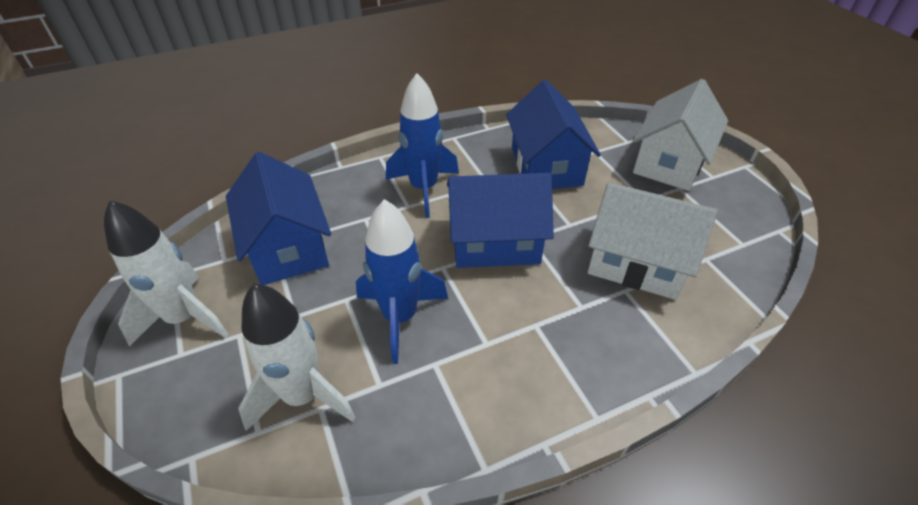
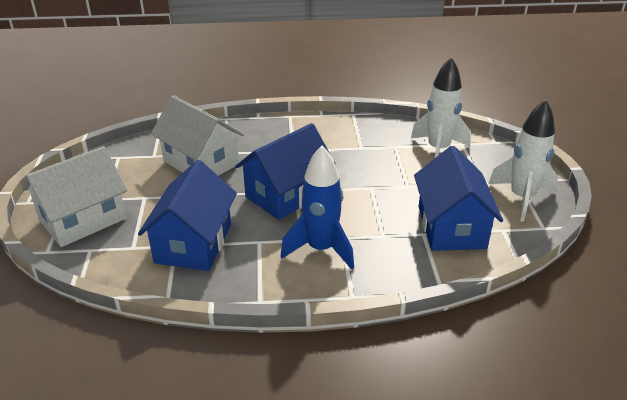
camera: 160 degrees left, 10 degrees down
blue rocket [356,199,448,364] -> none
blue house [447,173,554,268] -> blue house turned 60 degrees counterclockwise [235,123,336,220]

